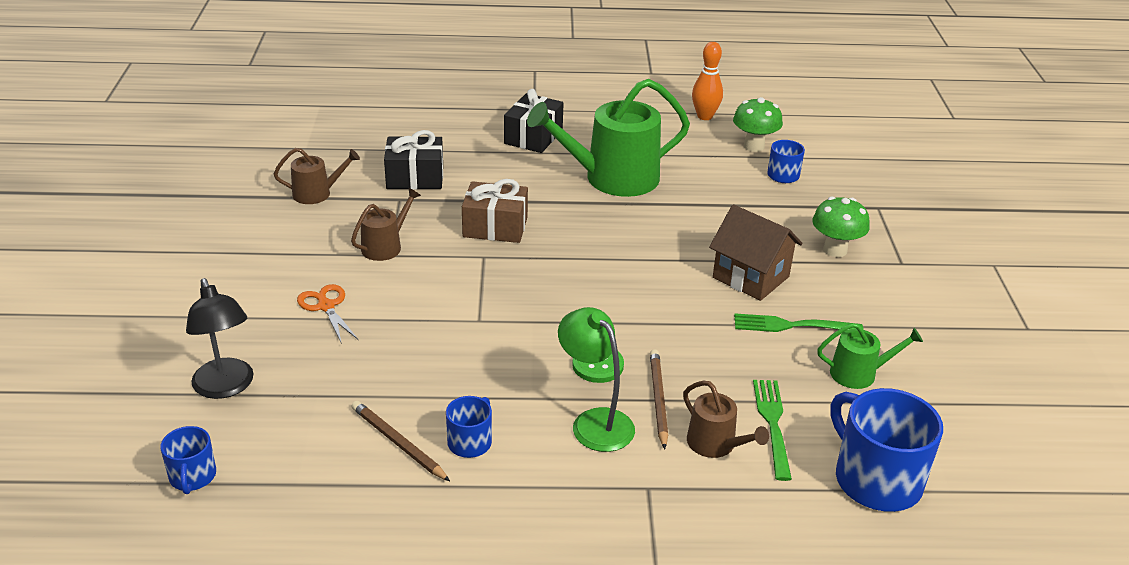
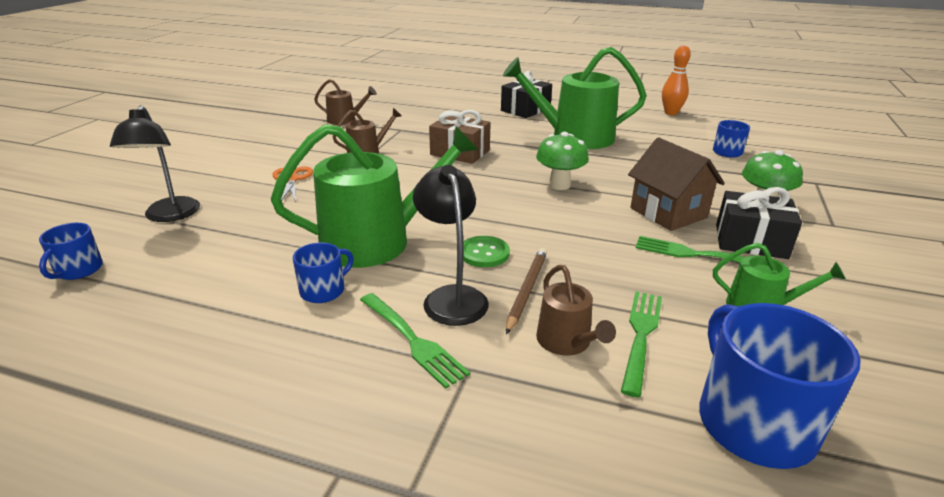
camera: 20 degrees right, 5 degrees down
brown pencil [351,401,450,481] -> none
black gift [384,130,443,189] -> black gift moved to [716,187,802,259]
green lamp [558,307,635,452] -> black lamp [413,165,489,326]
green mushroom [733,97,783,152] -> green mushroom moved to [536,132,589,190]
none -> green watering can [271,124,478,268]
none -> green fork [360,293,470,389]

